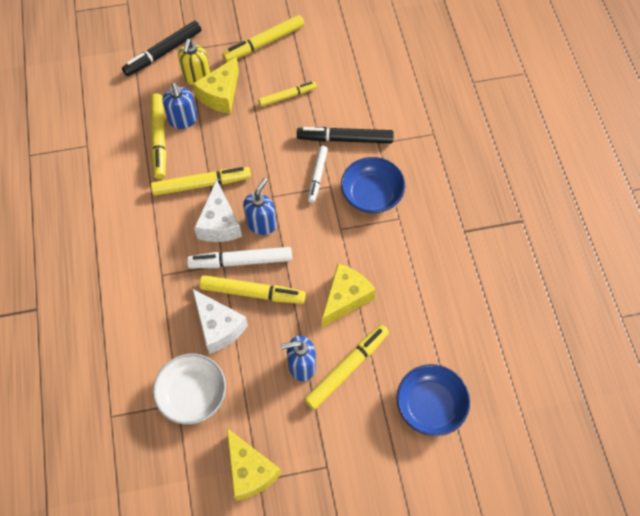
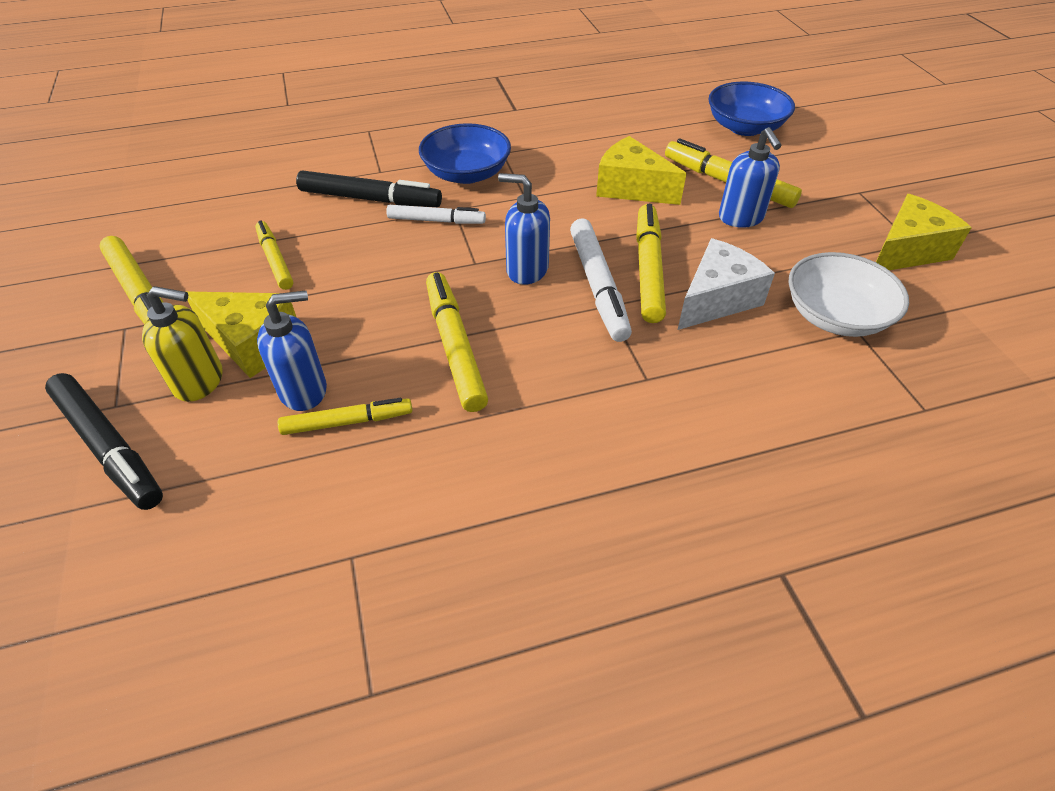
camera: 95 degrees left, 15 degrees down
yellow marker [150,93,166,179] -> yellow marker [278,398,412,435], size x0.65
white cheese [194,180,242,242] -> none
black marker [297,127,394,143] -> black marker turned 75 degrees counterclockwise [296,170,442,207]

